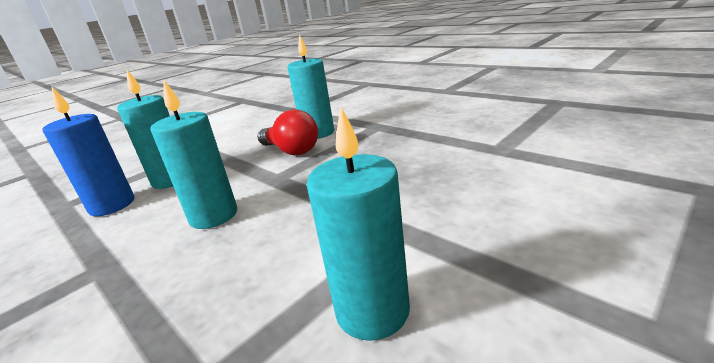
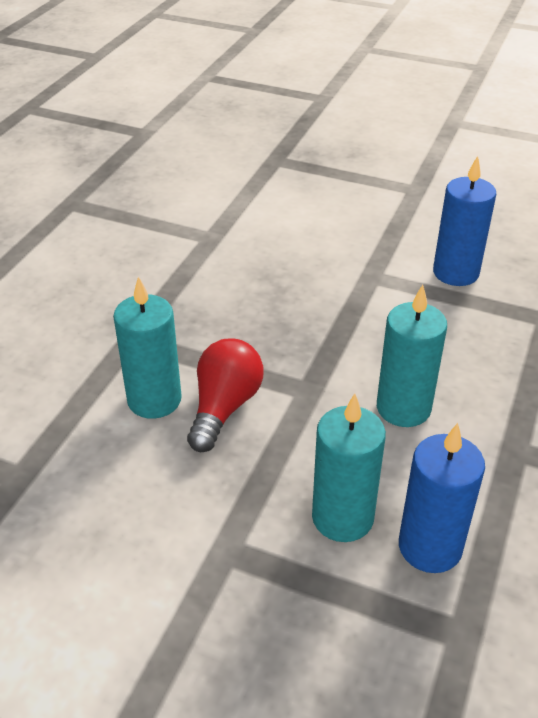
camera: 115 degrees left, 15 degrees up
turquoise candle [307,107,410,341] -> blue candle [433,156,496,286]

